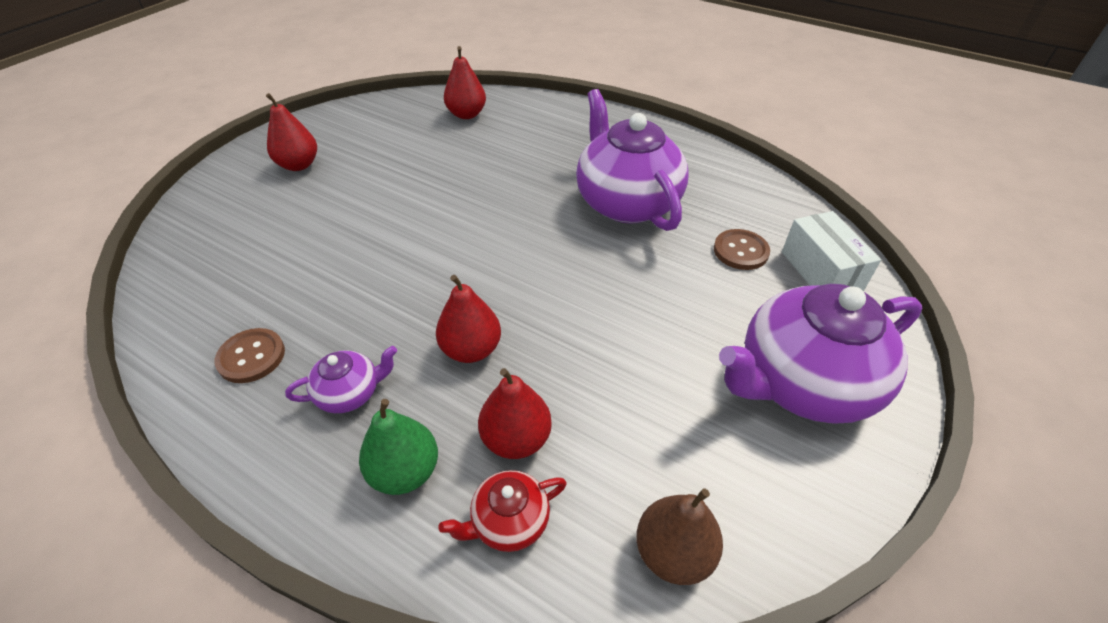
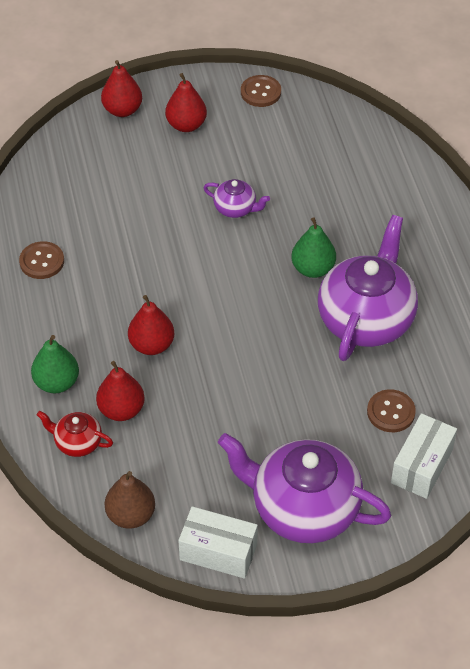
camera: 45 degrees right, 5 degrees up
purple teapot [285,346,397,413] -> purple teapot moved to [203,179,270,218]
red pear [444,46,486,119] -> red pear moved to [101,60,142,117]
none -> white box [178,506,258,579]
none -> brown button [241,75,281,107]
none -> green pear [292,217,336,278]

